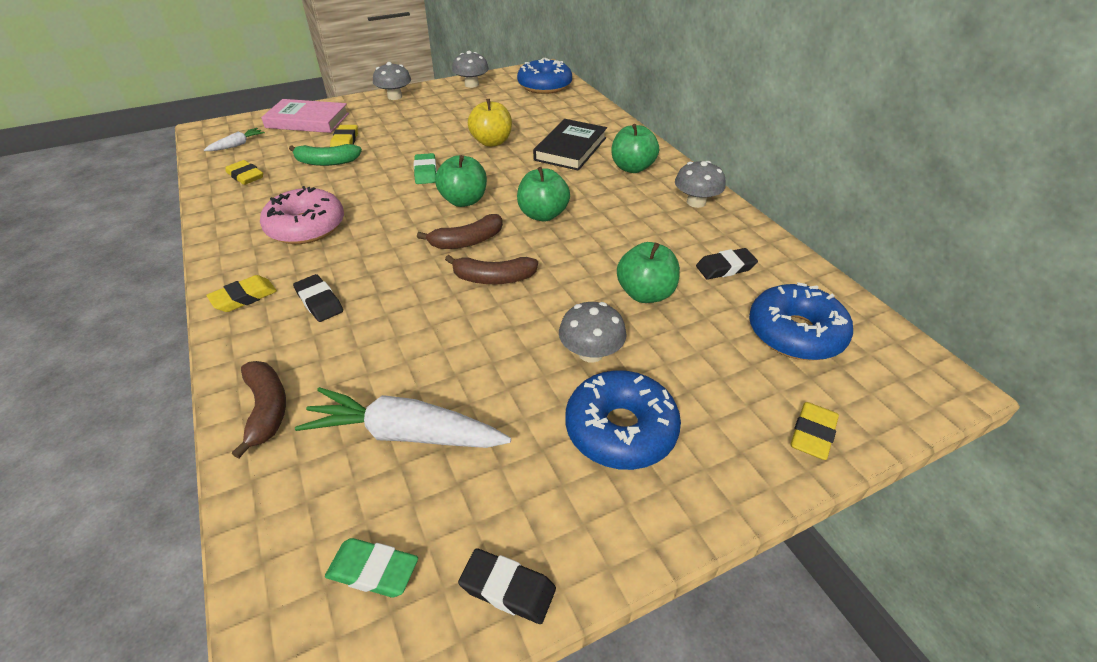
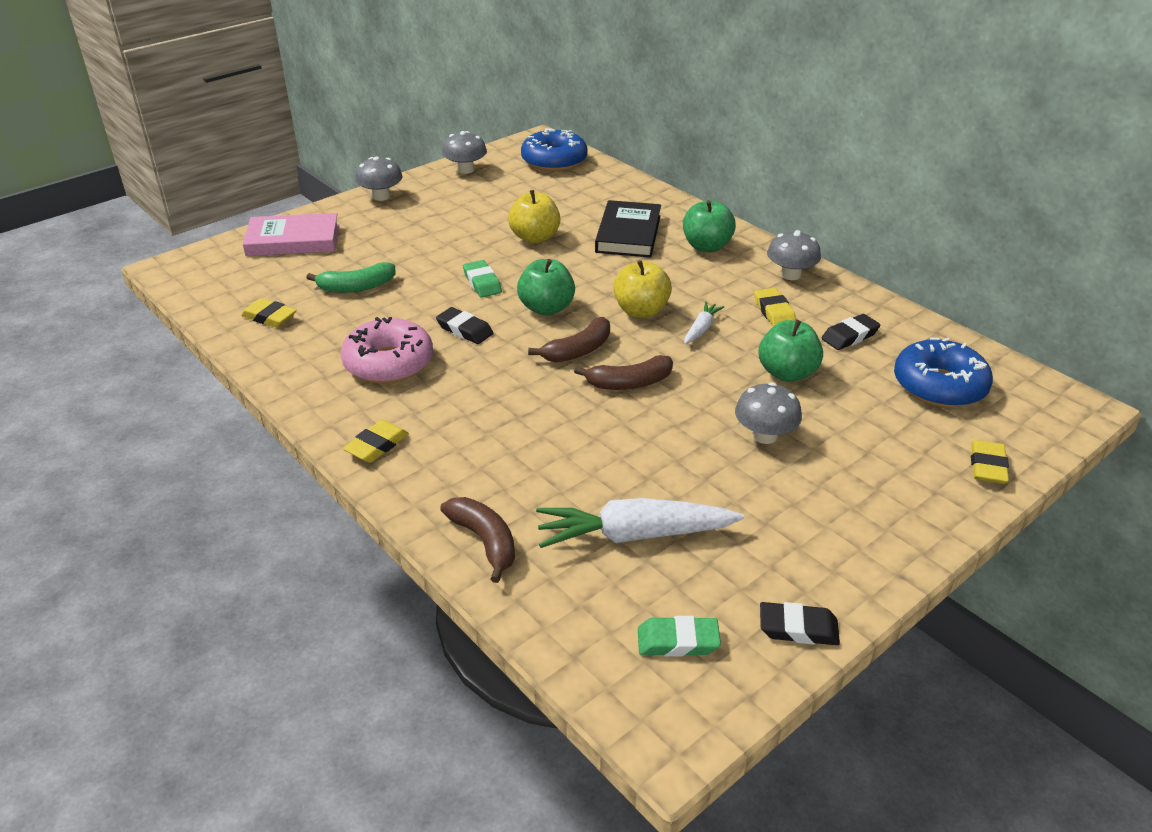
camera: 15 degrees left, 5 degrees down
white carrot [204,128,265,151] -> white carrot moved to [684,302,724,344]
black eraser [293,274,343,322] -> black eraser moved to [436,307,493,344]
yellow eraser [330,125,358,147] -> yellow eraser moved to [754,288,796,326]
green apple [517,167,570,221] -> yellow apple [614,260,672,318]
blue donut [565,370,681,470] -> none

